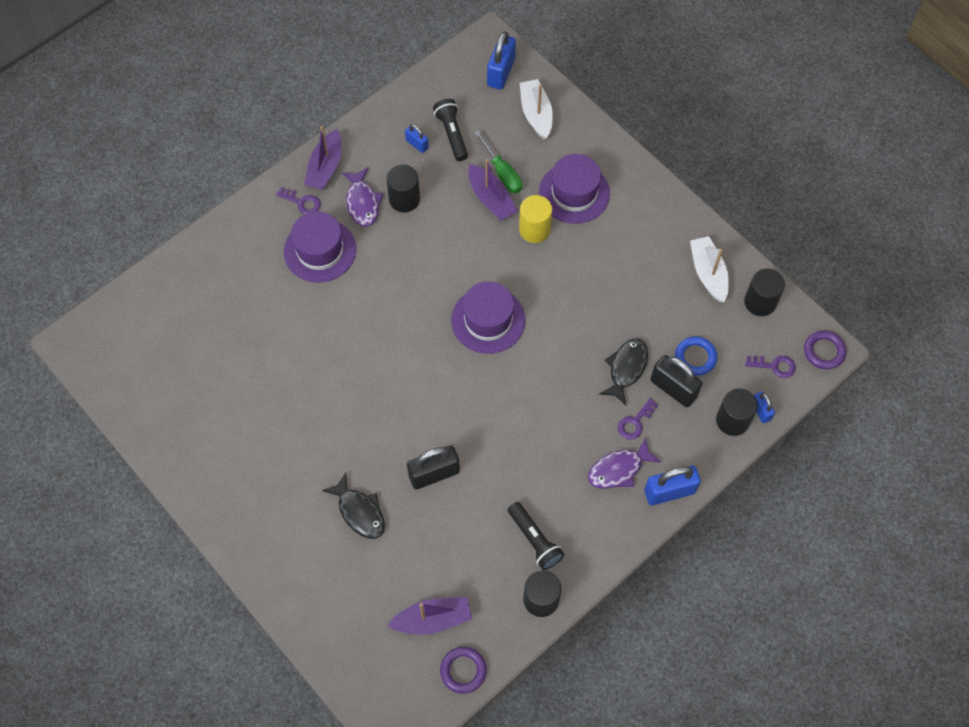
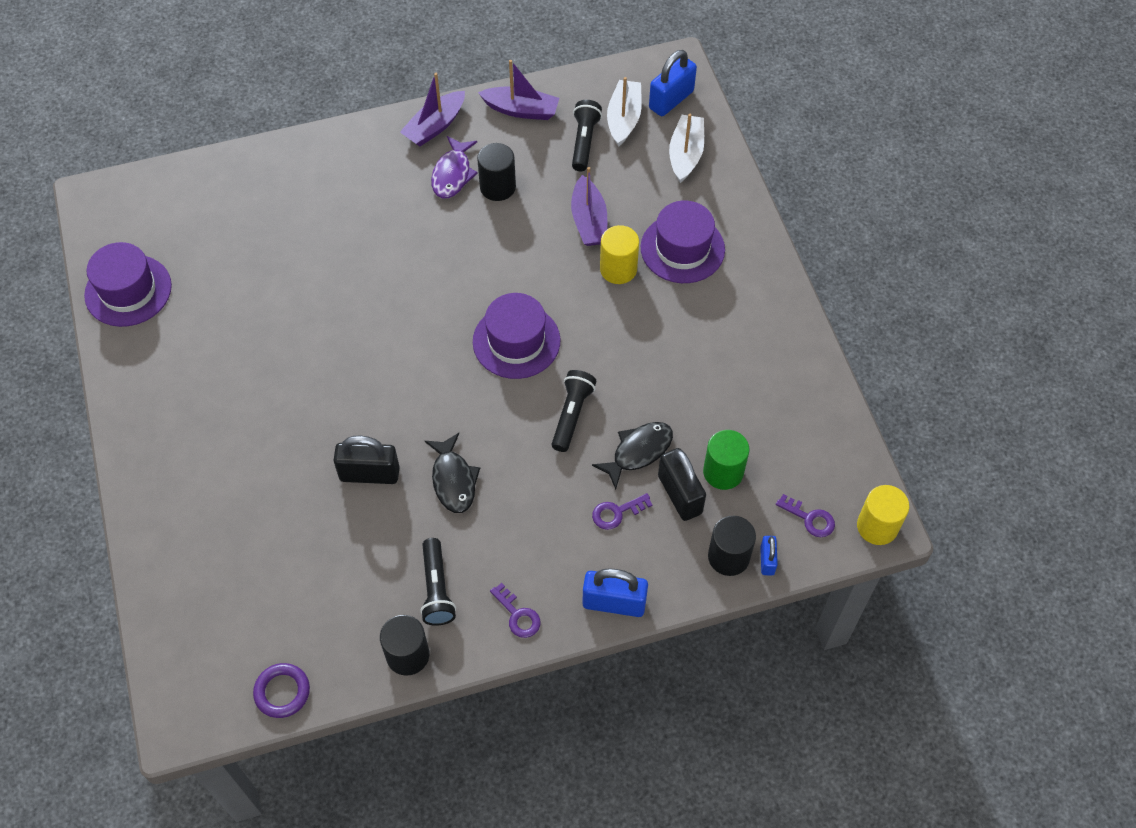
camera: 25 degrees right, 5 degrees down
purple key [276,187,321,214] -> purple key moved to [490,583,541,638]
purple hat [284,211,356,283] -> purple hat moved to [84,242,172,327]
black fish [322,472,385,539] -> black fish moved to [425,433,480,513]
purple boat [387,597,472,635] -> purple boat moved to [478,60,559,120]
blue padlock [405,124,429,153] -> none
green screwdriver [474,130,522,193] -> none
purple fish [588,437,661,489] -> none
blue ring [675,337,717,376] -> green cylinder [703,430,750,490]
white boat [690,236,729,302] -> white boat moved to [607,77,642,147]
black cylinder [744,269,785,316] -> none
purple ring [804,331,846,369] -> yellow cylinder [857,485,909,545]
none -> black flashlight [552,370,596,452]

